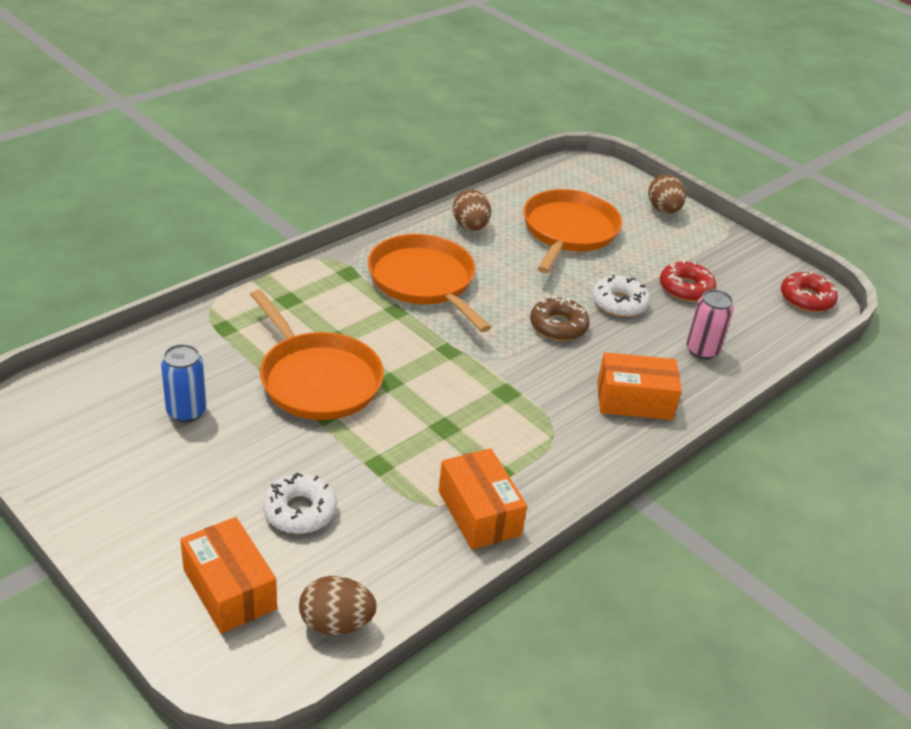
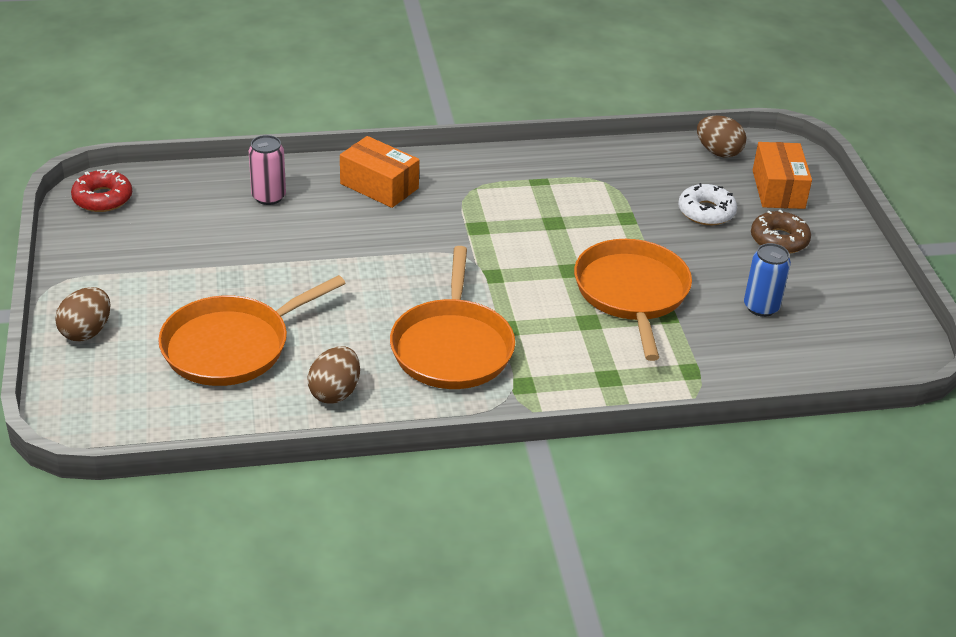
camera: 145 degrees left, 0 degrees up
orange box [438,448,527,550] -> none
brown donut [530,297,590,341] -> brown donut moved to [751,210,811,254]
white donut [592,275,650,317] -> none
red donut [660,260,716,302] -> none

